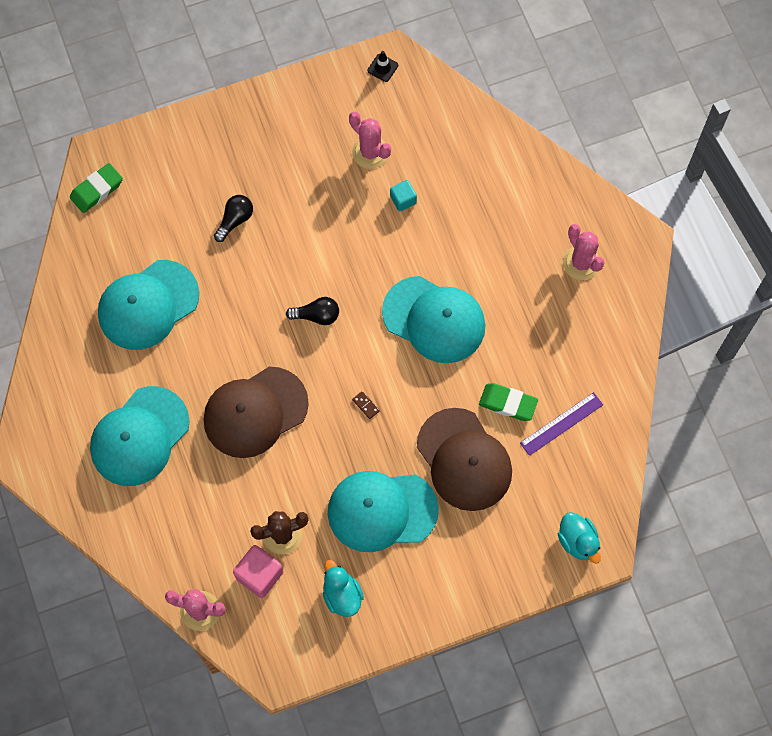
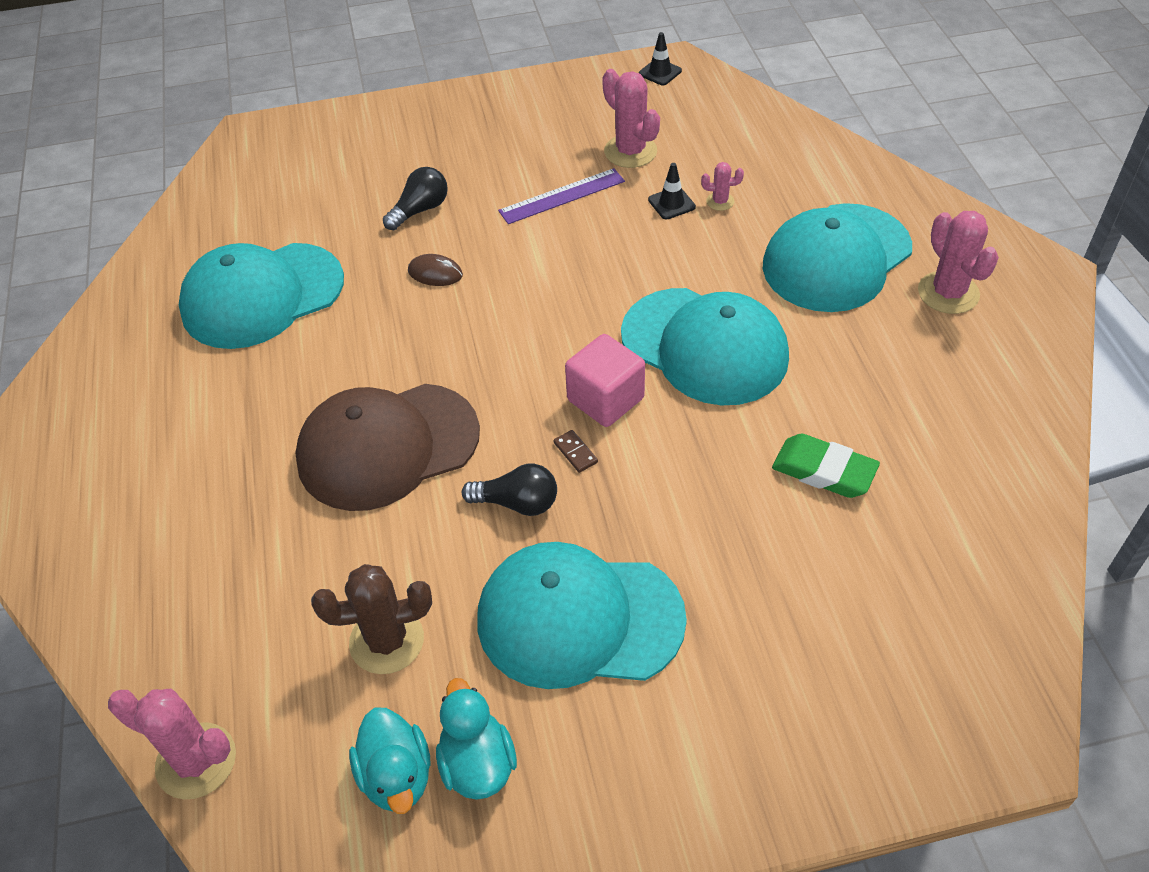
camera: 10 degrees right, 20 degrees down
green eraser [70,163,123,213] -> none
turquoise cap [90,386,190,486] -> turquoise cap moved to [763,203,912,312]
pink cube [233,545,283,598] -> pink cube moved to [565,334,645,427]
black light bulb [286,297,339,325] -> black light bulb moved to [462,464,557,516]
turquoise cube [390,180,417,212] -> black traffic cone [648,163,696,219]
brown cap [417,408,512,511] -> none
purple ruler [520,392,603,456] -> purple ruler moved to [498,168,625,224]
turquoise duck [558,512,601,564] -> turquoise duck moved to [349,708,430,814]
none -> brown mouse [408,254,463,286]
none -> pink cactus [701,162,744,211]

